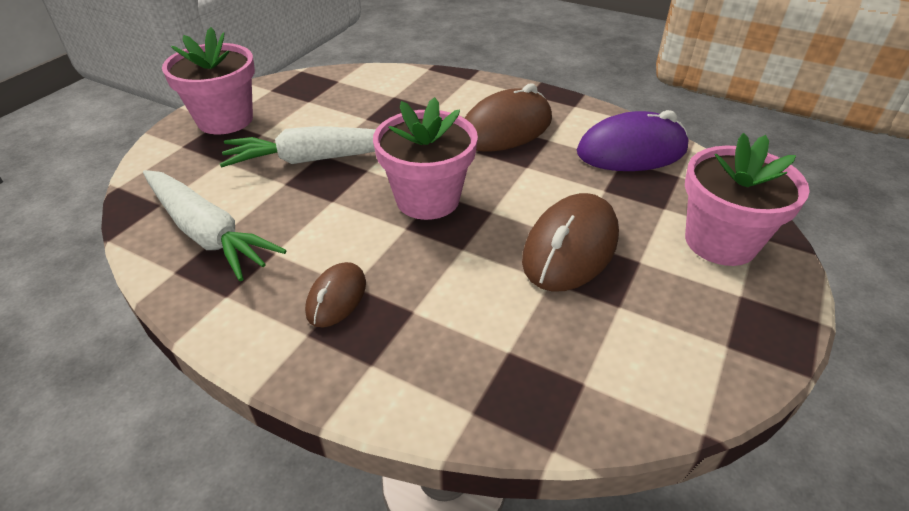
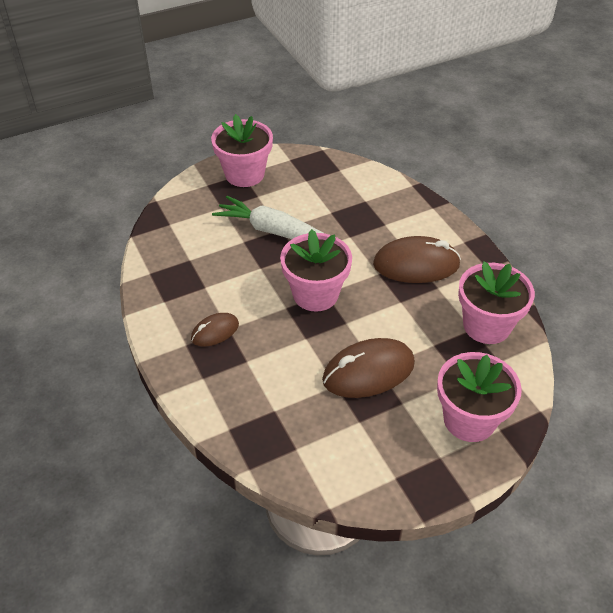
camera: 35 degrees right, 5 degrees up
white carrot [143,170,287,281] -> none
purple mouse [577,110,689,171] -> pink flower pot [458,262,535,344]

